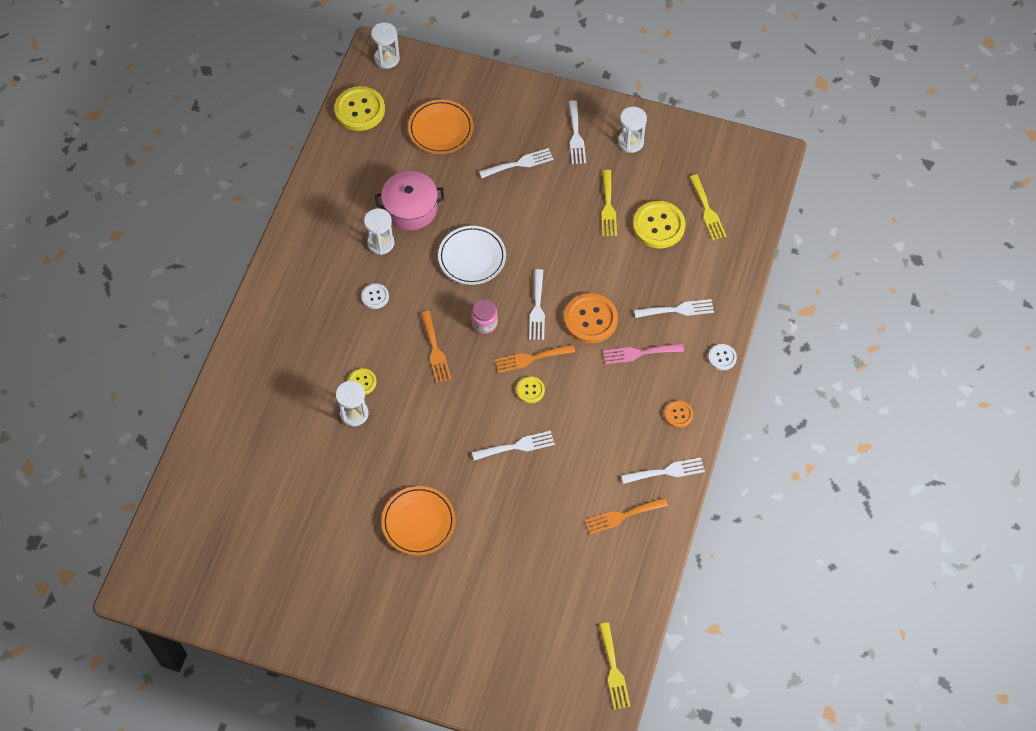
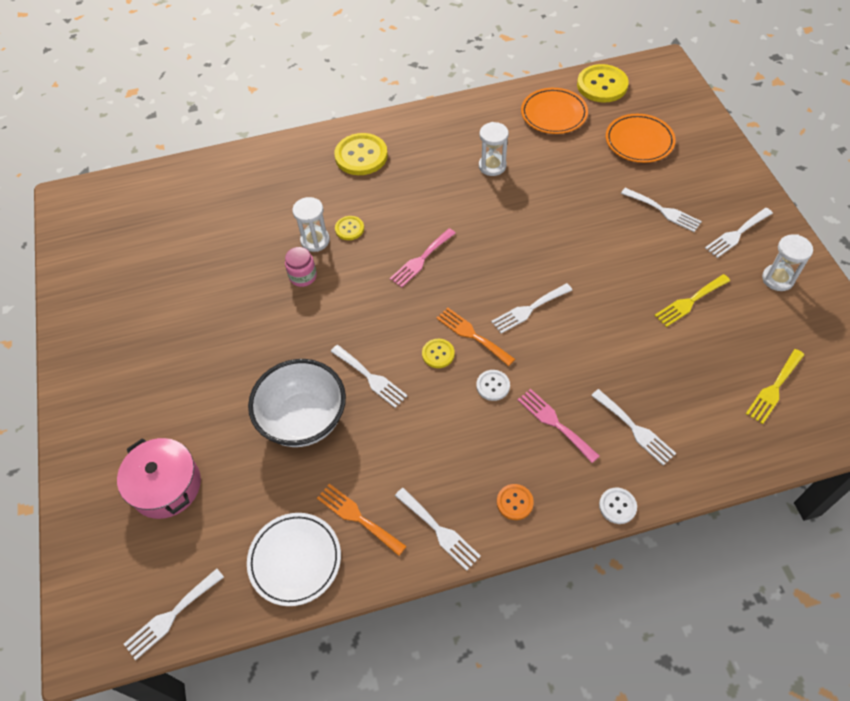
camera: 60 degrees right, 5 degrees down
white button [361,283,389,309] -> white button moved to [476,370,510,401]
white hourglass [371,22,400,69] -> none
pink pot [375,171,444,230] -> pink pot moved to [117,438,201,519]
orange plate [382,486,455,555] -> orange plate moved to [521,88,588,134]
orange fork [421,311,451,383] -> pink fork [390,228,456,288]
white plate [438,226,506,285] -> white plate moved to [247,513,341,606]
pink jar [471,299,498,334] -> pink jar moved to [285,247,317,287]
orange button [564,293,618,343] -> none
yellow fork [599,623,631,710] -> white fork [124,569,224,660]
yellow button [633,201,685,248] -> yellow button moved to [334,133,388,175]
none -> white bowl [248,359,346,447]

